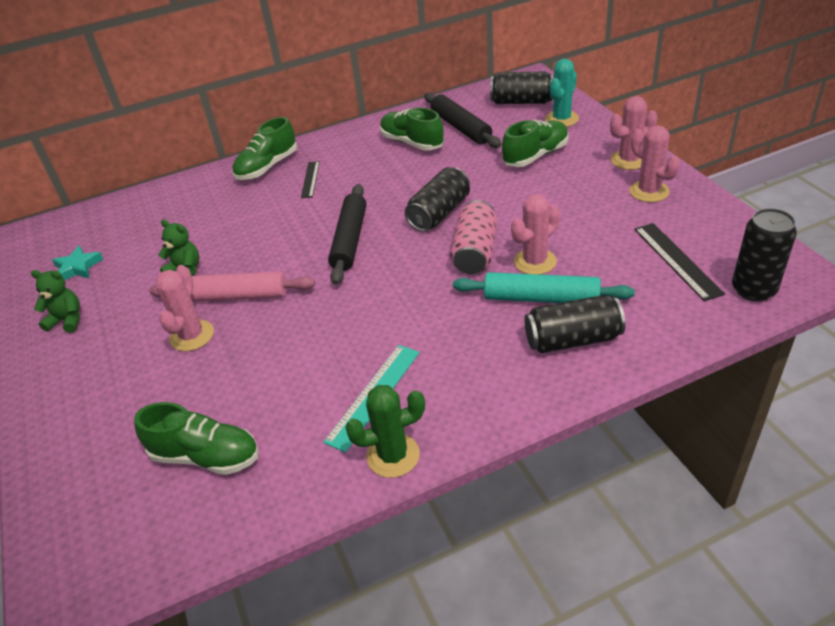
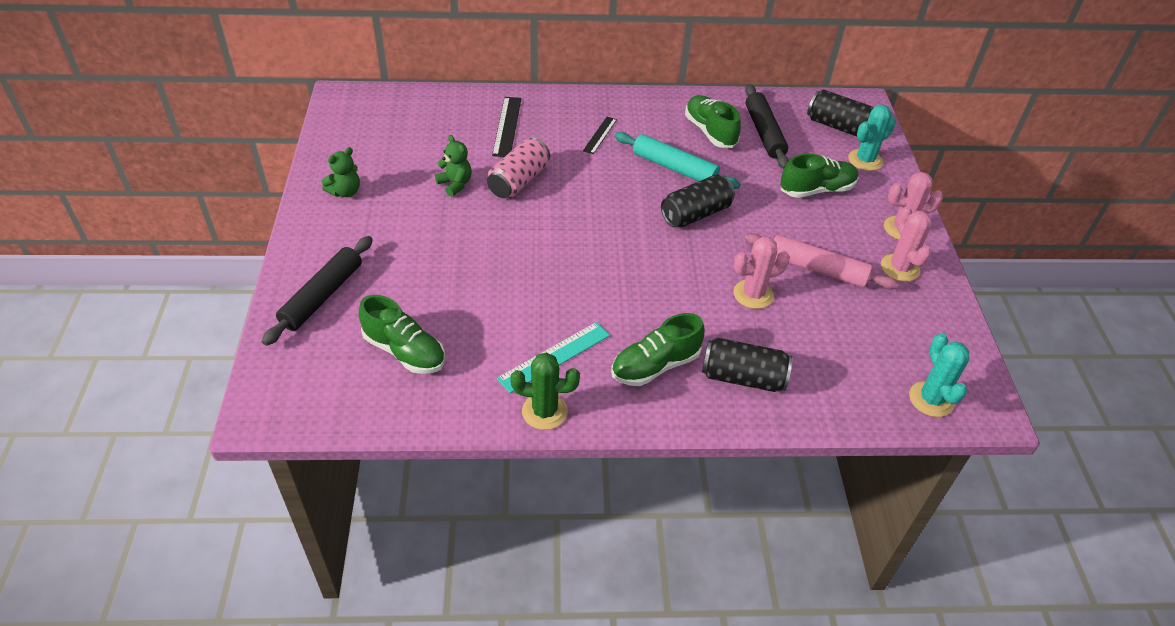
camera: 15 degrees right, 5 degrees up
green teddy bear [31,270,80,333] -> green teddy bear turned 105 degrees clockwise [322,147,360,197]
turquoise star [52,246,103,280] -> none
pink rolling pin [149,271,315,302] -> pink rolling pin moved to [745,233,899,290]
pink cactus [156,265,214,351] -> none
green shoe [232,117,297,180] -> green shoe moved to [611,313,704,386]
black rolling pin [328,184,366,285] -> black rolling pin moved to [262,236,373,346]
pink can [450,200,497,274] -> pink can moved to [487,138,550,198]
turquoise rolling pin [453,272,635,303] -> turquoise rolling pin moved to [615,132,740,189]
black ruler [634,223,725,301] -> black ruler moved to [492,97,521,157]
black can [732,208,797,301] -> turquoise cactus [909,333,969,417]

